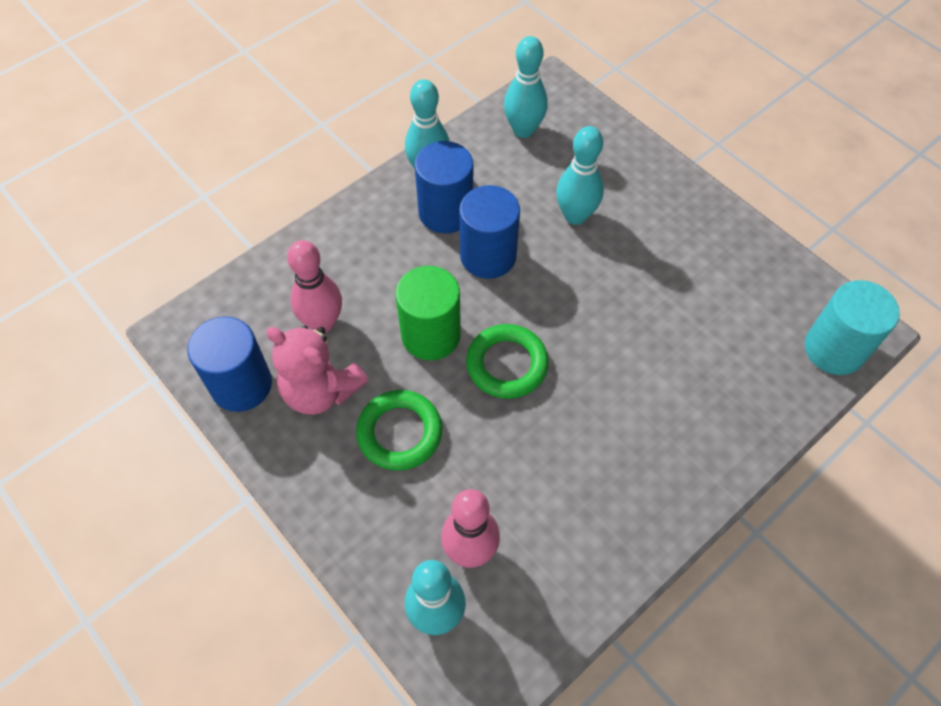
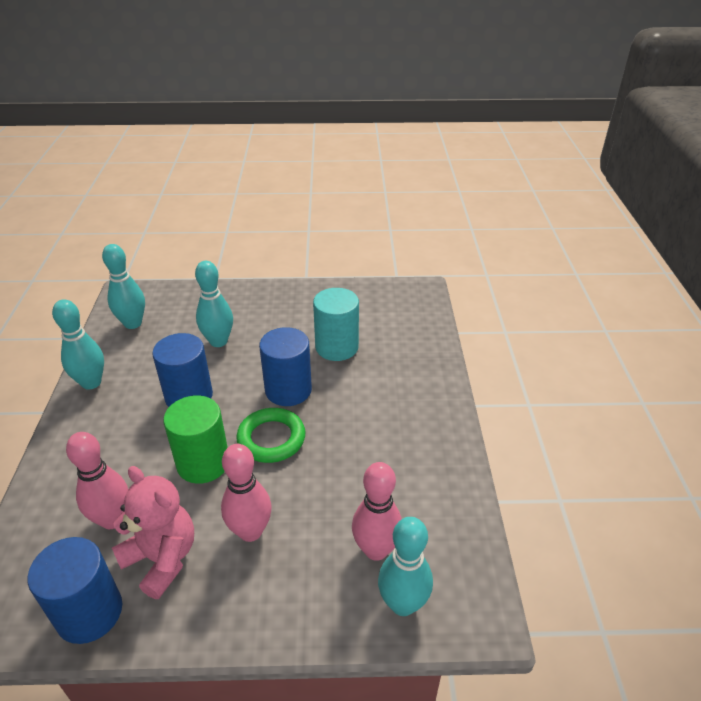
camera: 50 degrees left, 20 degrees down
pink teddy bear [266,325,368,415] -> pink teddy bear turned 120 degrees counterclockwise [112,466,194,599]
green ring [356,390,442,471] -> pink bowling pin [221,444,272,542]
blue cylinder [414,141,473,234] -> blue cylinder moved to [259,327,312,406]
turquoise cylinder [805,280,900,375] -> turquoise cylinder moved to [313,288,359,361]

